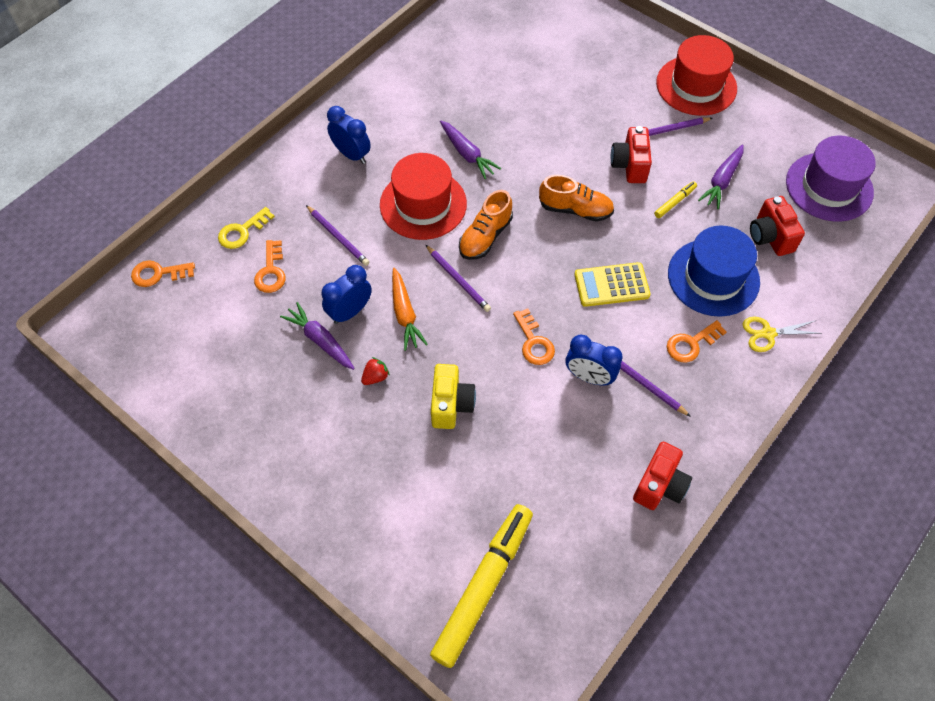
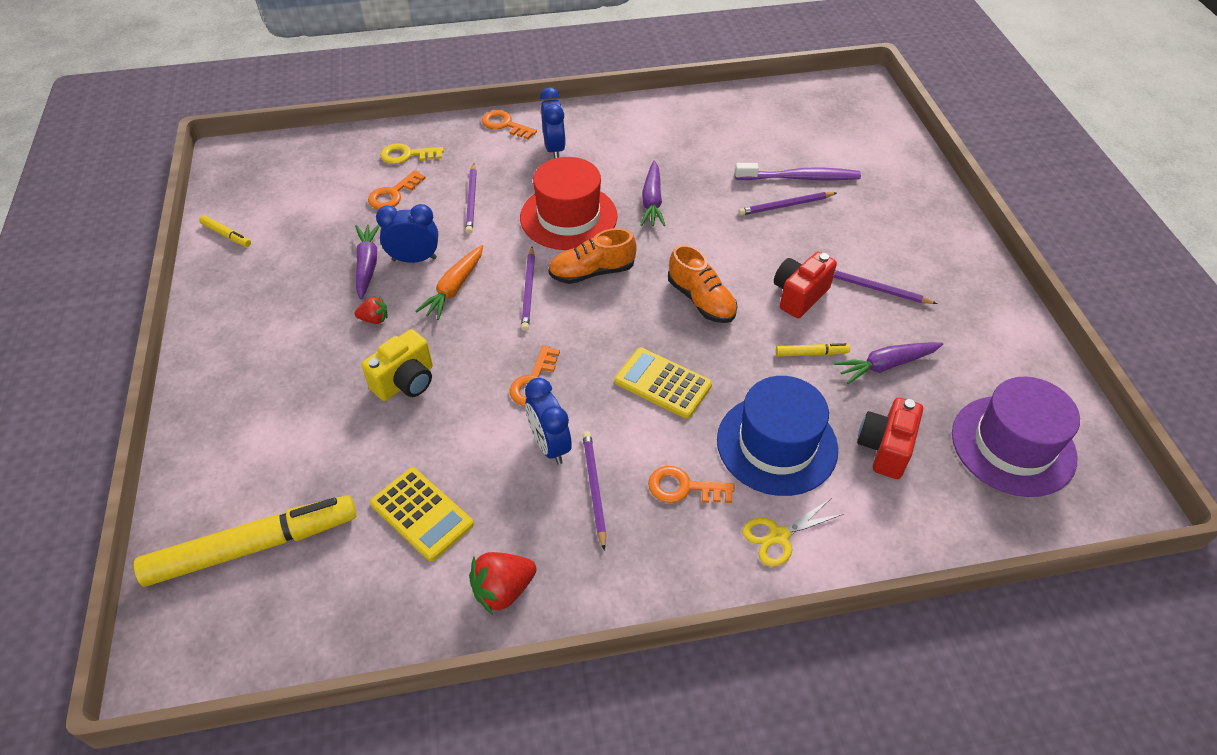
camera: 40 degrees right, 10 degrees down
orange key [131,260,195,287] -> orange key moved to [482,110,537,139]
red camera [633,442,692,510] -> red strawberry [469,552,536,615]
red hat [656,35,737,116] -> none
yellow scissors [742,317,822,352] -> yellow scissors turned 60 degrees counterclockwise [742,499,844,567]
none -> yellow marker [199,215,251,247]
none -> yellow calculator [370,468,474,561]
none -> purple toothbrush [735,163,861,180]
none -> purple pencil [738,192,836,216]

